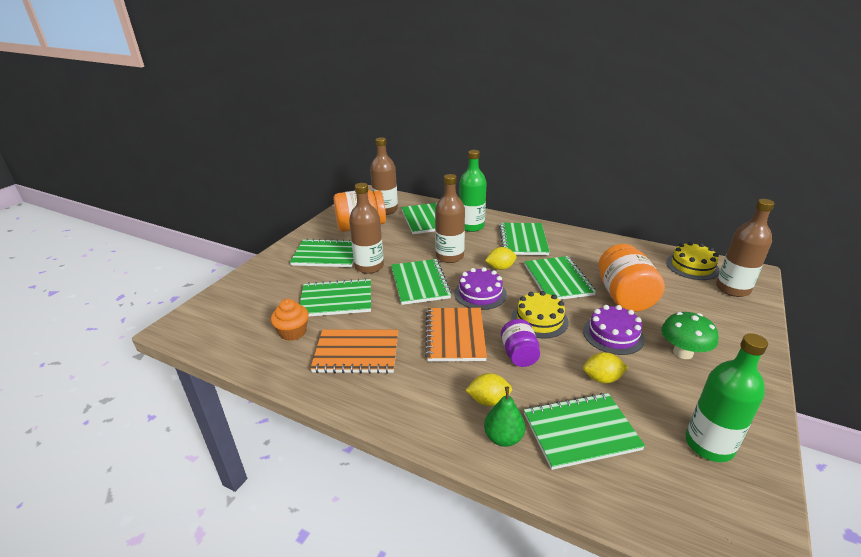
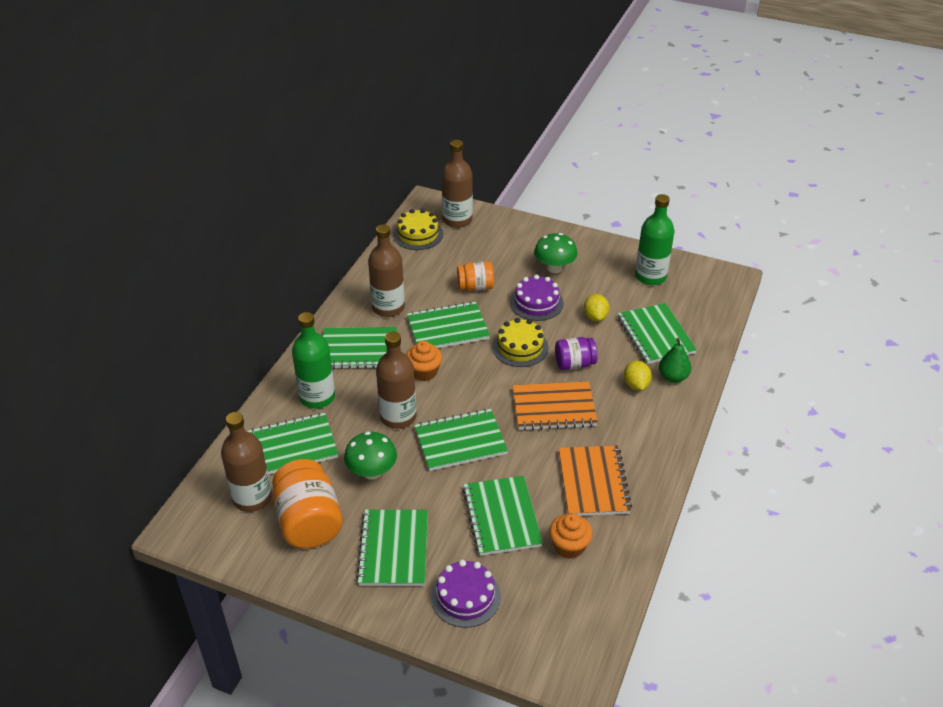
camera: 95 degrees left, 10 degrees up
brown bottle [349,183,384,274] -> brown bottle moved to [368,224,405,317]
purple cake [454,267,507,310] -> purple cake moved to [431,560,501,628]
yellow lemon [485,247,517,270] -> orange cupcake [406,341,442,381]
orange jar [598,244,665,312] -> orange jar [457,261,494,291], size x0.59
none -> green mushroom [344,432,397,480]

